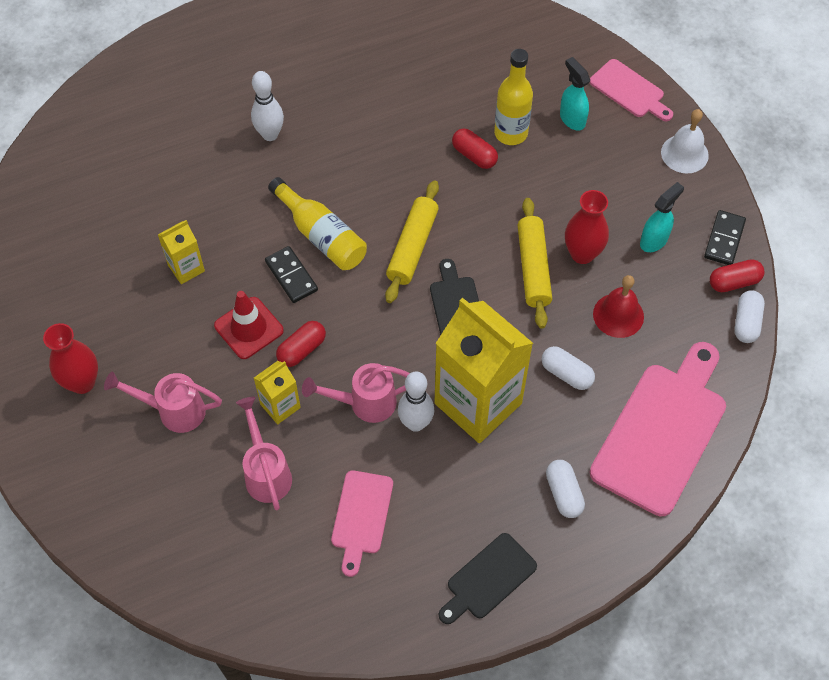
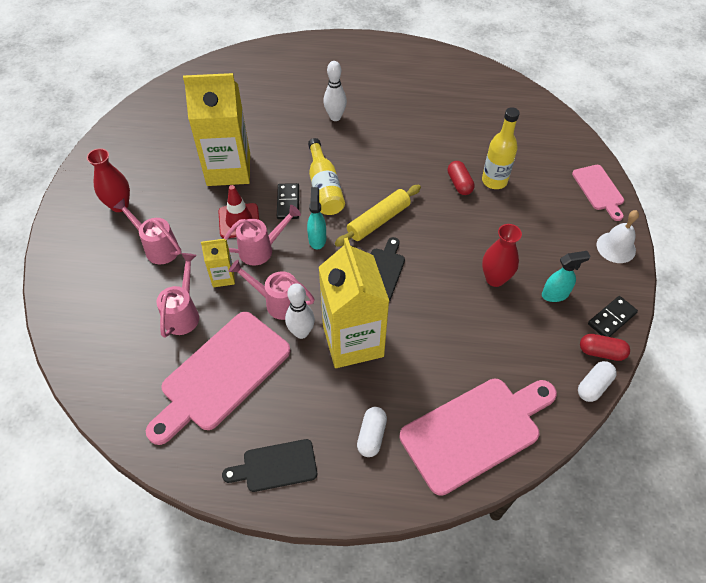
camera: 30 degrees right, 5 degrees down
yellow carton [158,220,205,284] -> yellow carton [183,73,250,186], size x2.16
red capsule [276,321,326,367] -> pink watering can [223,205,301,266]
pink cutting board [331,470,393,577] -> pink cutting board [146,312,291,445], size x1.86
yellow rolling pin [517,198,552,329] -> none
white capsule [541,346,595,390] -> none
turquoise spray bottle [560,57,590,131] -> turquoise spray bottle moved to [307,187,326,249]
red bell [593,275,644,338] -> none

